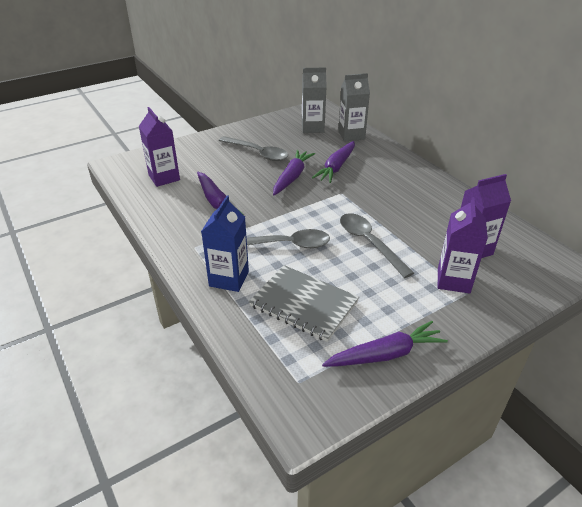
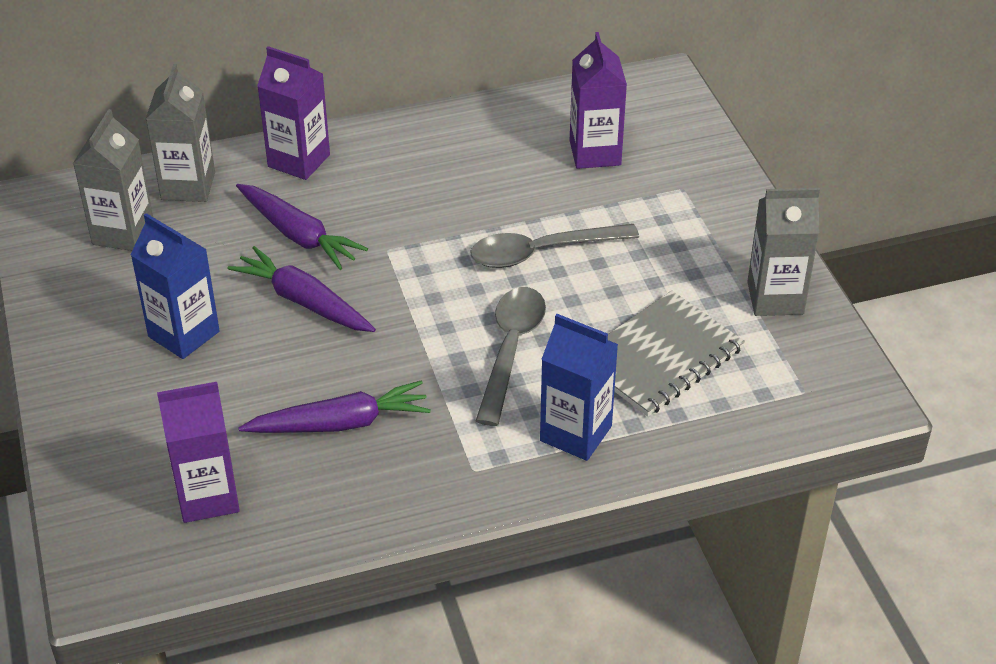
camera: 75 degrees left, 5 degrees up
grey spoon [219,136,288,161] -> blue carton [131,213,220,359]
purple carrot [322,321,448,367] -> grey carton [747,188,820,316]
purple carton [438,197,488,293] -> purple carton moved to [257,46,330,180]

